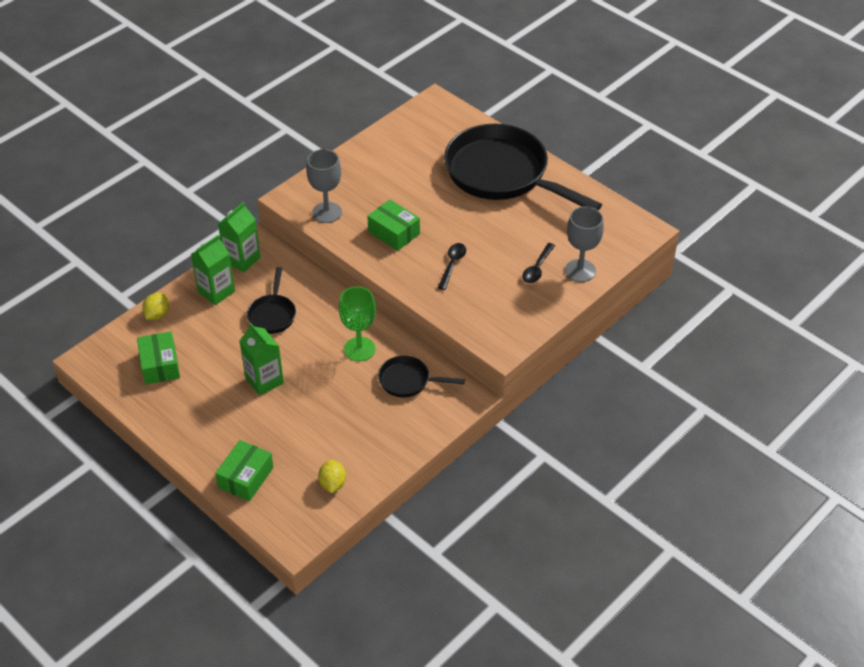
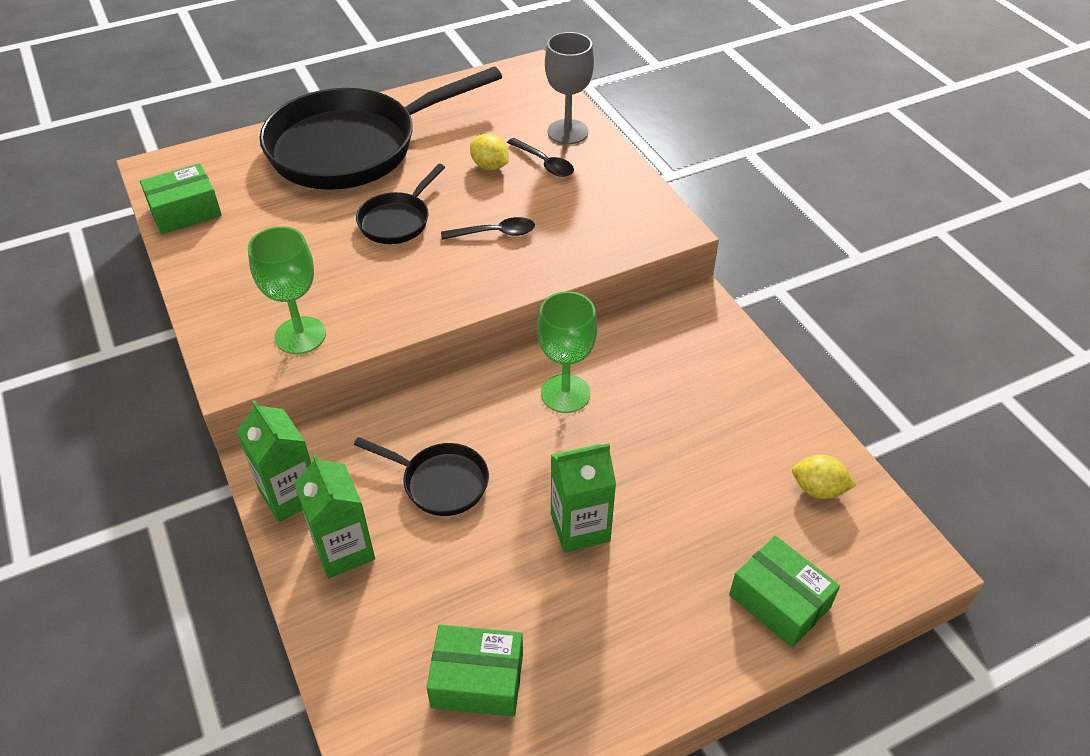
camera: 70 degrees left, 0 degrees up
yellow lemon [142,293,169,320] -> yellow lemon moved to [470,134,508,170]
grey goblet [306,149,342,223] -> green goblet [248,226,326,354]
green box [367,199,420,251] -> green box moved to [140,163,222,234]
black pan [378,356,465,398] -> black pan moved to [356,164,445,244]
black spoon [438,243,466,290] -> black spoon turned 135 degrees clockwise [441,217,535,240]

